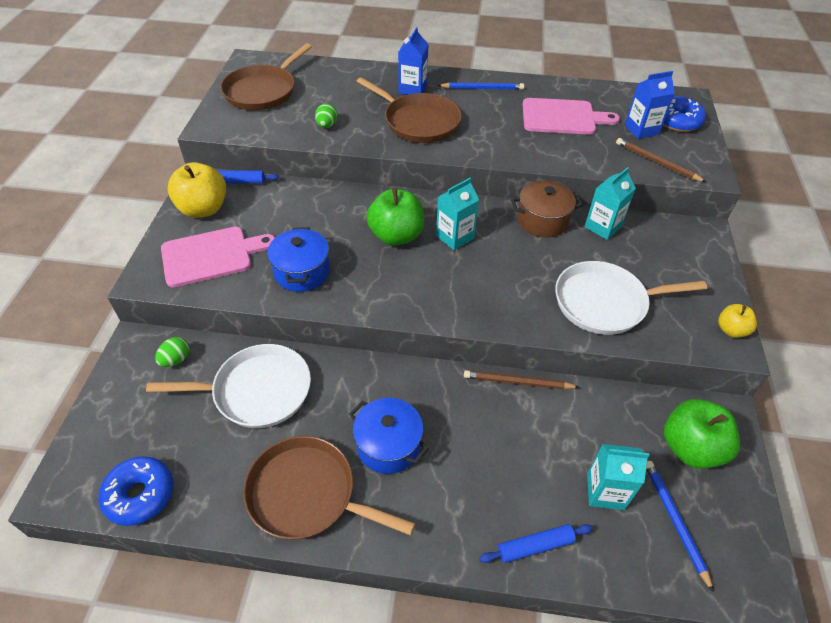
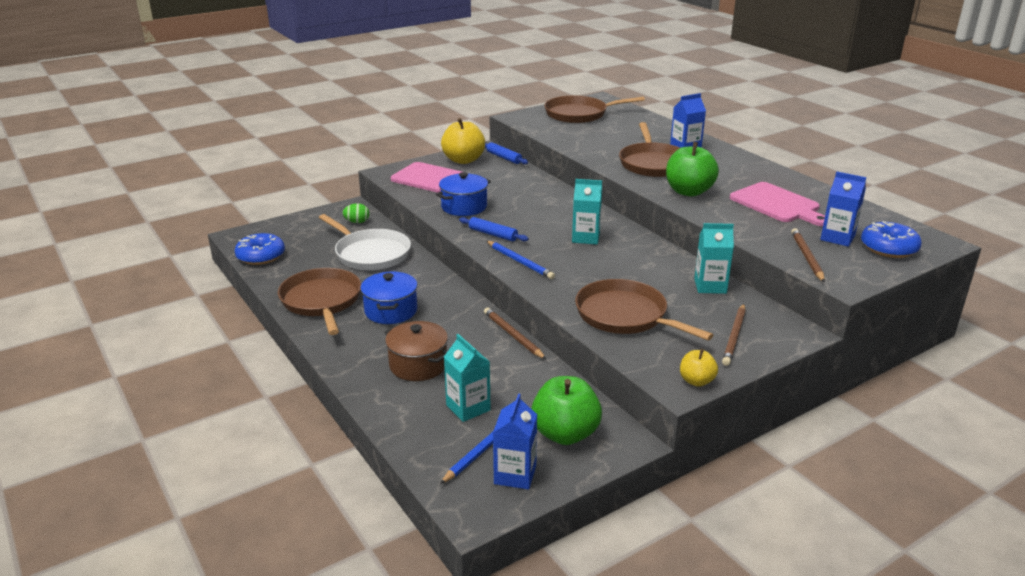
camera: 50 degrees right, 20 degrees down
green egg [315,104,337,128] -> none
green apple [367,188,424,246] -> green apple moved to [666,142,719,197]
blue pencil [437,83,524,90] -> blue pencil moved to [487,241,555,279]
blue rolling pin [479,524,593,563] -> blue rolling pin moved to [459,217,529,242]
brown pot [511,181,583,237] -> brown pot moved to [385,321,448,381]
white pan [555,261,707,335] -> brown pan [575,279,714,341]
none -> blue carton [493,393,537,489]
none -> brown pencil [722,304,746,366]

